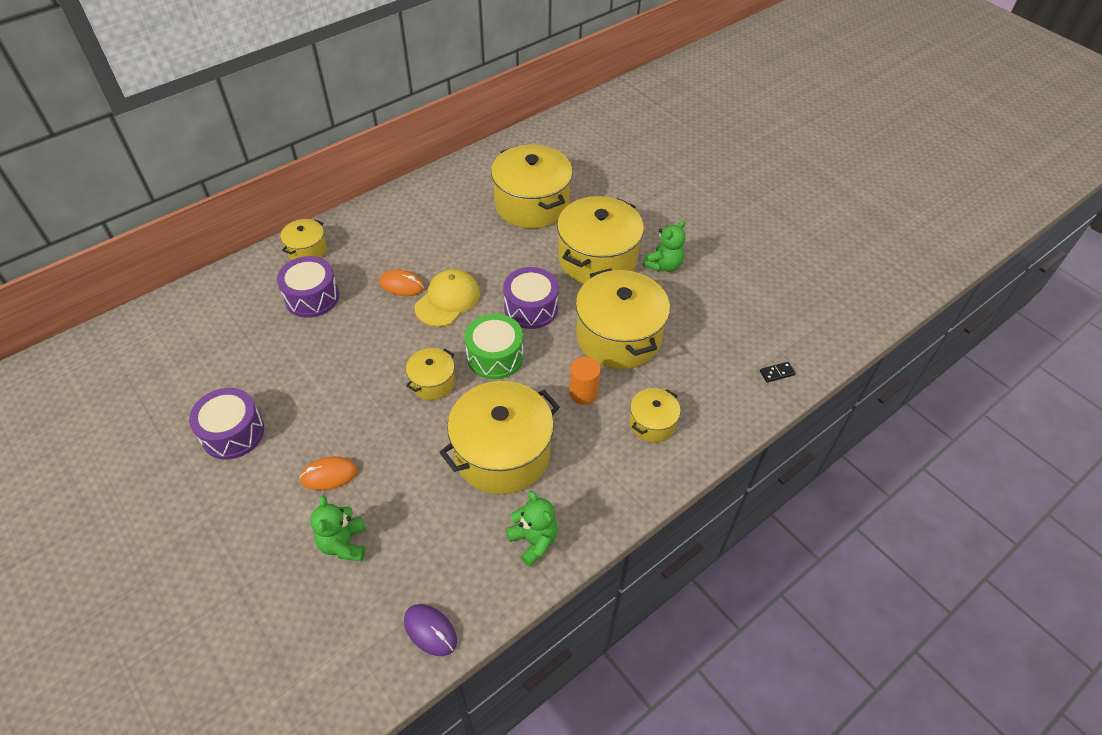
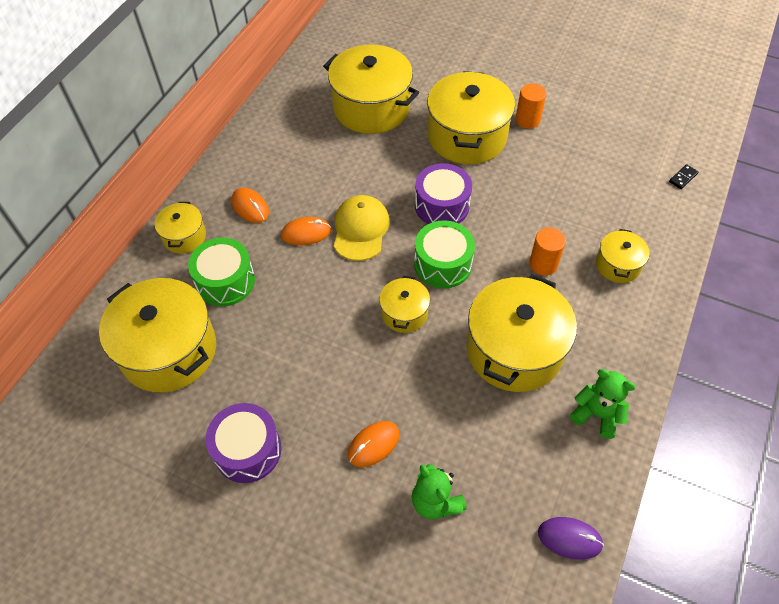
camera: 25 degrees left, 5 degrees up
purple drum [277,256,339,318] -> green drum [188,238,255,306]
yellow pot [576,268,670,369] -> yellow pot moved to [99,278,216,392]
green teddy bear [642,220,686,272] -> orange cylinder [515,83,546,129]
none -> orange mouse [232,188,269,223]

